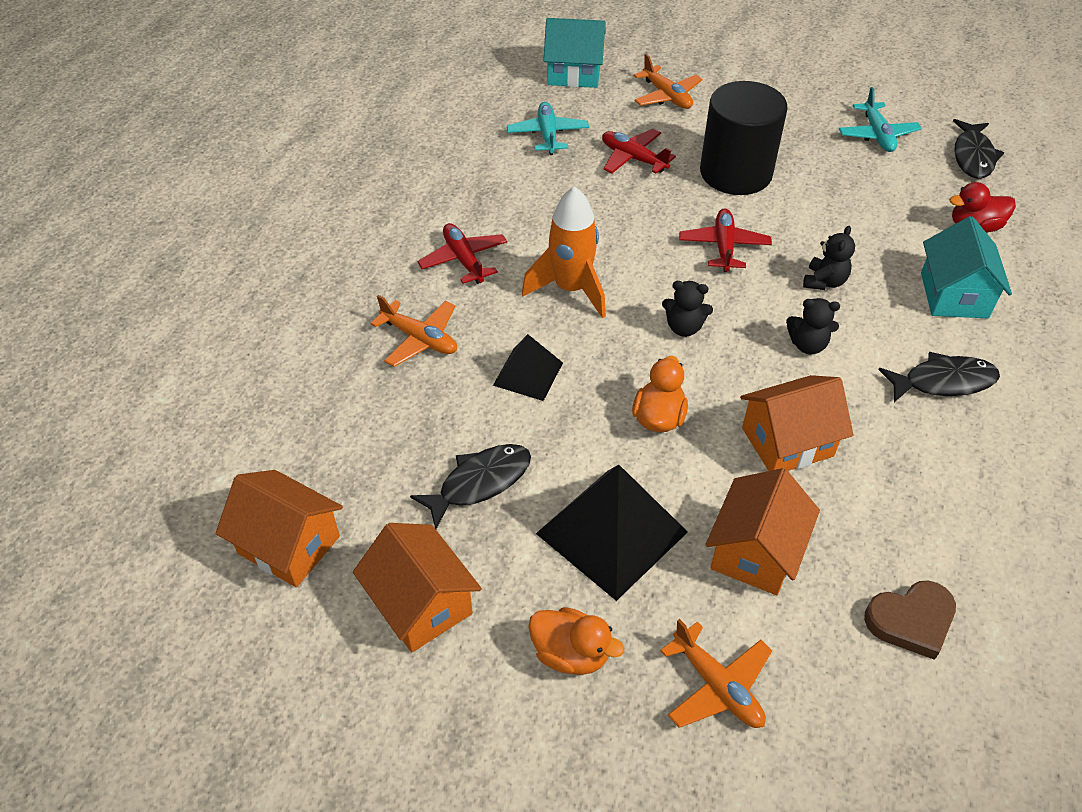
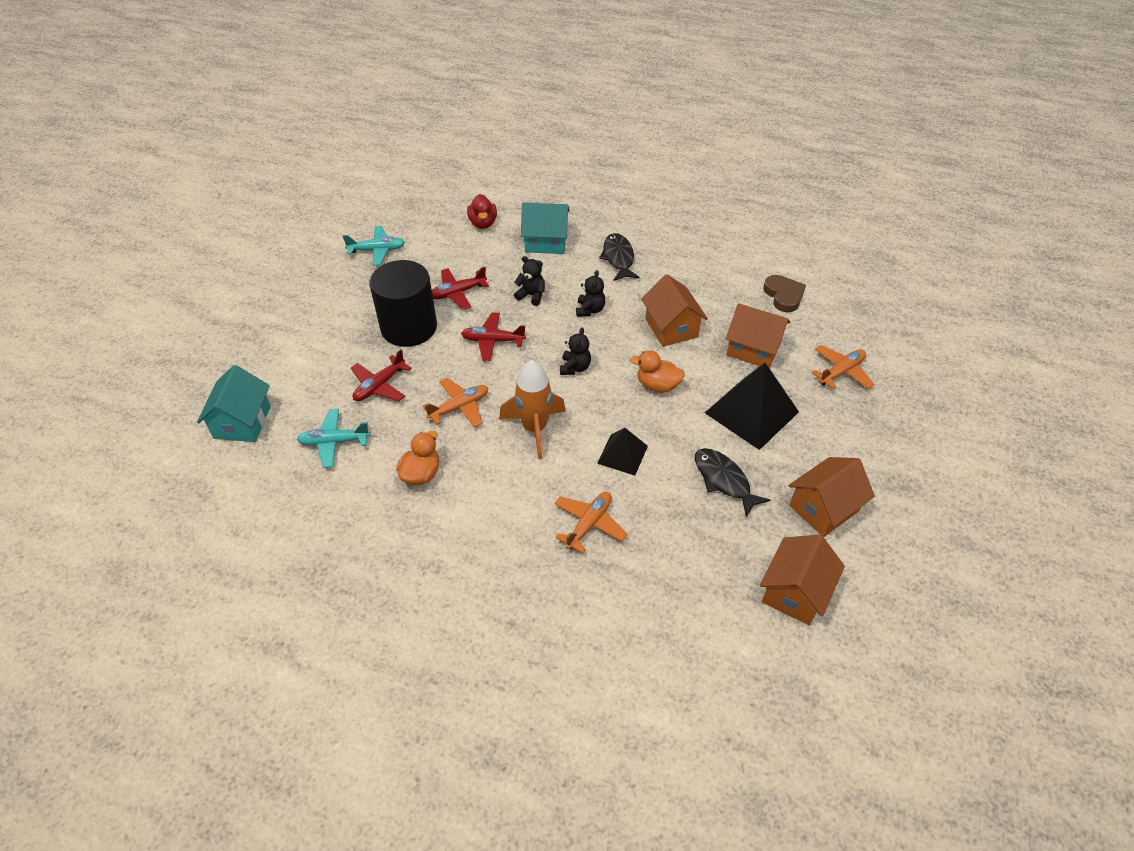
camera: 90 degrees left, 0 degrees up
red plane [417,223,507,284] -> red plane moved to [432,267,489,309]
orange duck [528,607,624,675] -> orange duck moved to [396,431,439,485]
orange plane [634,54,702,109] -> orange plane moved to [423,378,488,427]
black fish [953,119,1004,179] -> none

